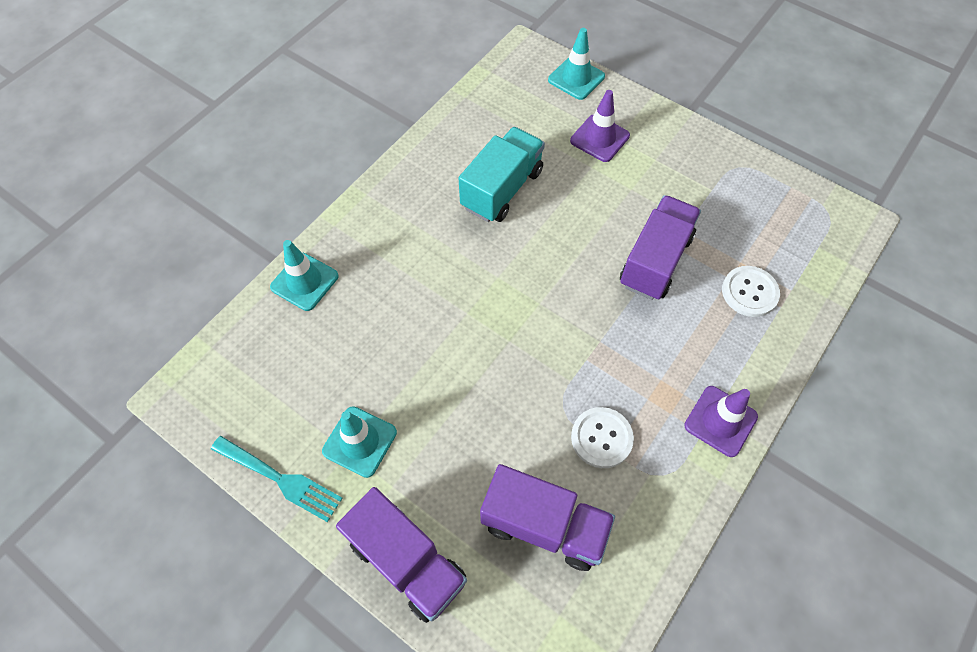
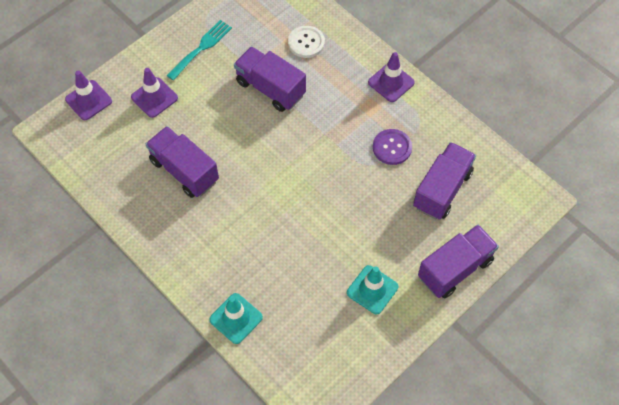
camera: 80 degrees left, 0 degrees up
turquoise fork [211,436,342,522] -> turquoise fork moved to [166,20,232,81]
turquoise truck [459,127,545,222] -> purple truck [146,126,219,198]
turquoise traffic cone [548,28,605,100] -> purple traffic cone [65,70,112,120]
white button [571,407,634,468] -> purple button [373,129,412,165]

